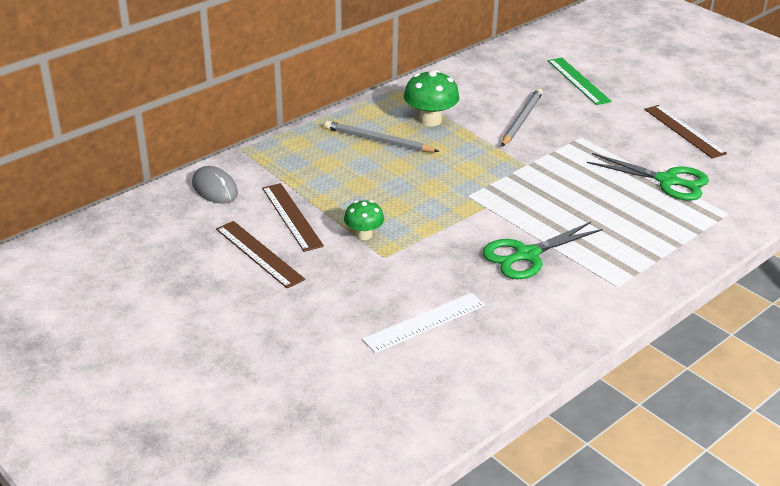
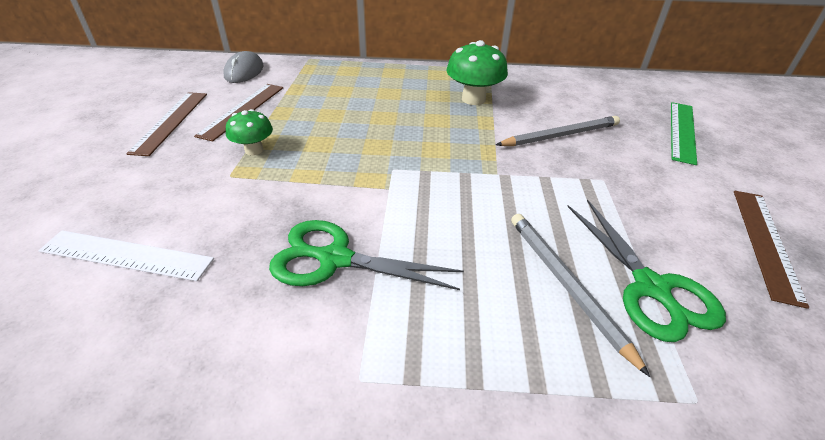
camera: 45 degrees right, 5 degrees up
grey pencil [325,121,439,152] -> grey pencil moved to [511,214,650,377]

